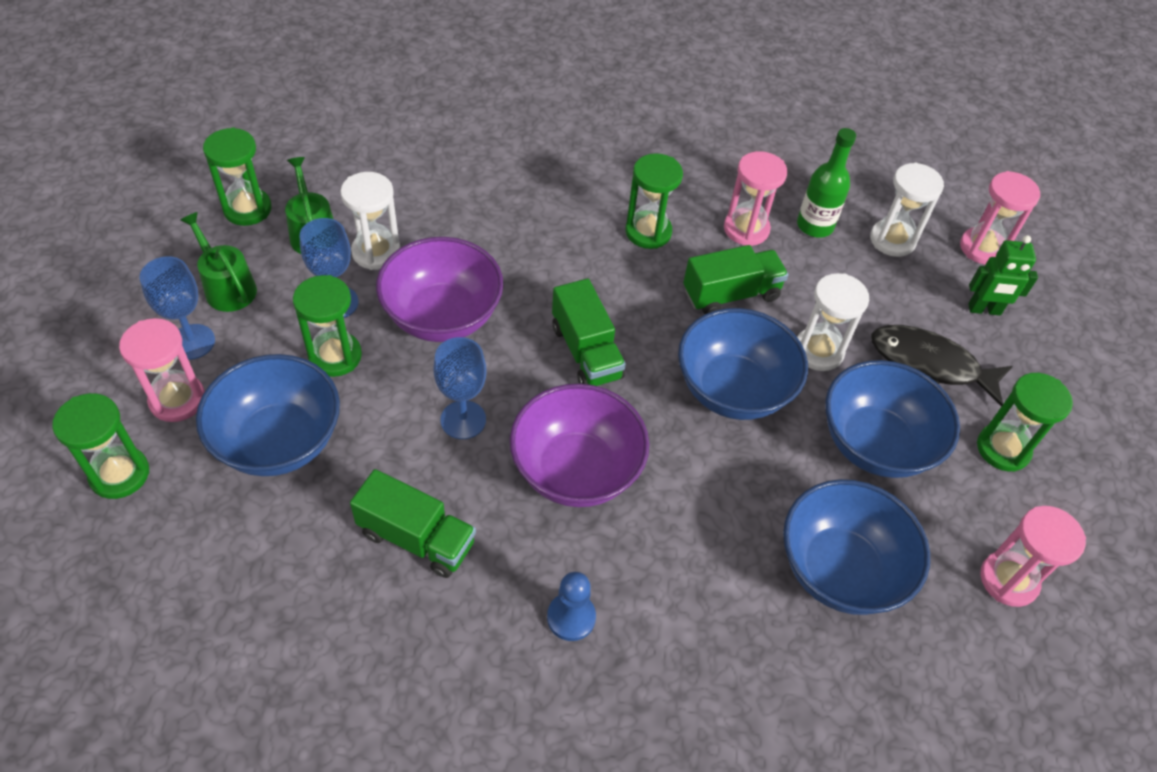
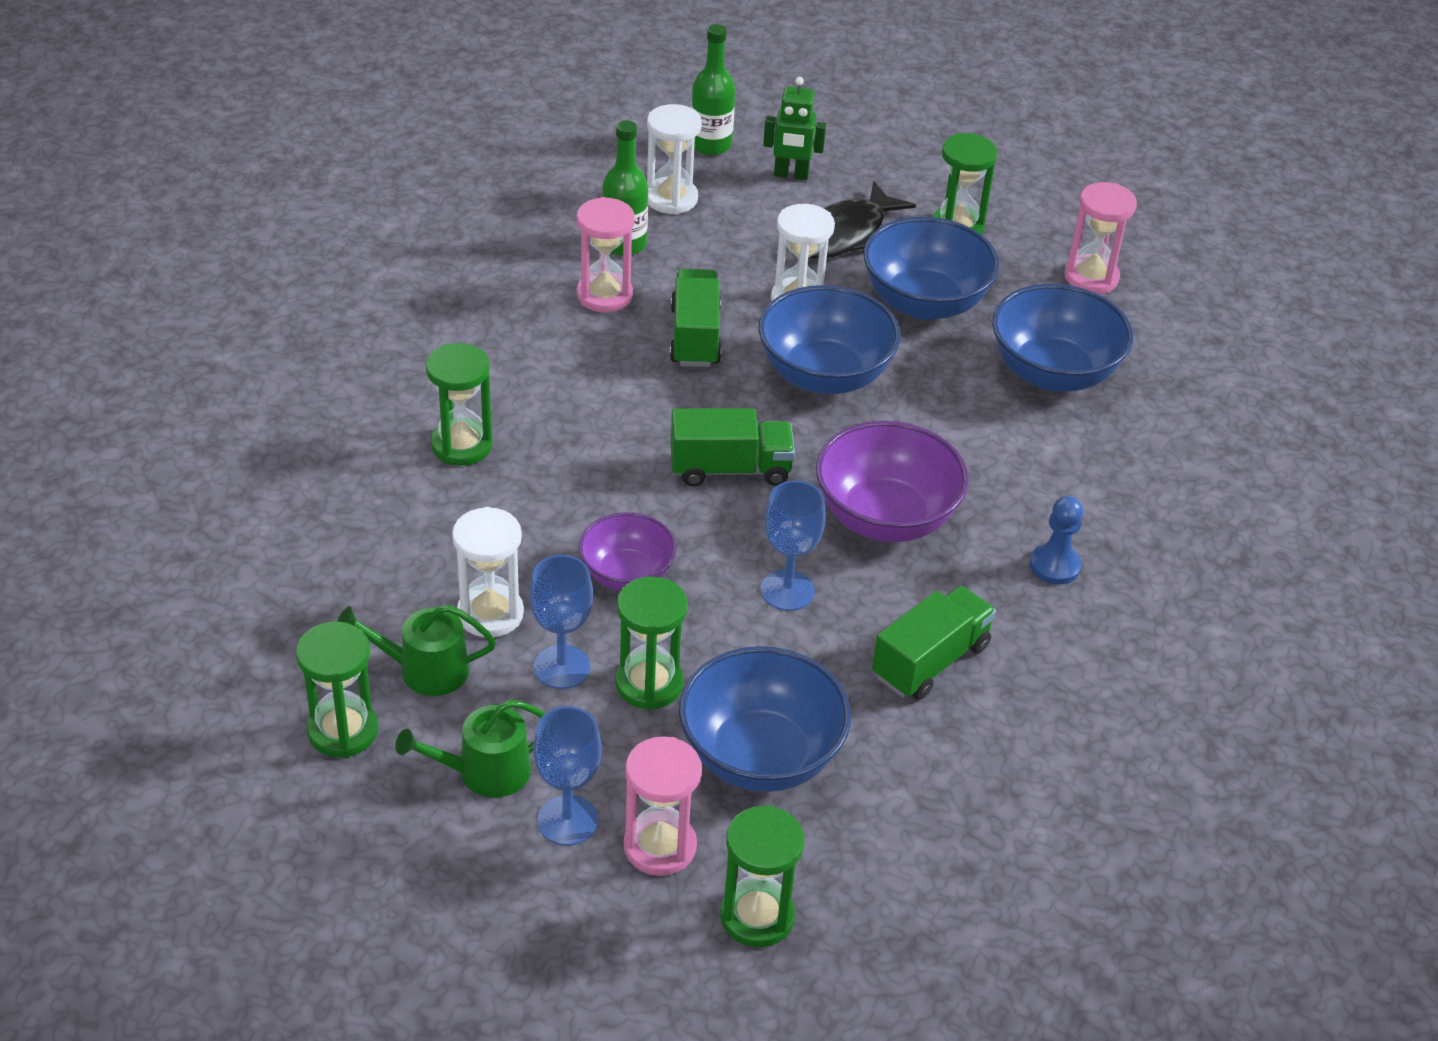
camera: 70 degrees left, 10 degrees down
purple bowl [376,237,503,342] -> purple bowl [579,512,677,591], size x0.62
green hourglass [625,153,683,249] -> green hourglass moved to [426,343,493,466]
pink hourglass [960,171,1041,265] -> green bottle [691,24,736,155]
green robot [968,235,1038,315] -> green robot turned 75 degrees clockwise [763,77,826,180]

